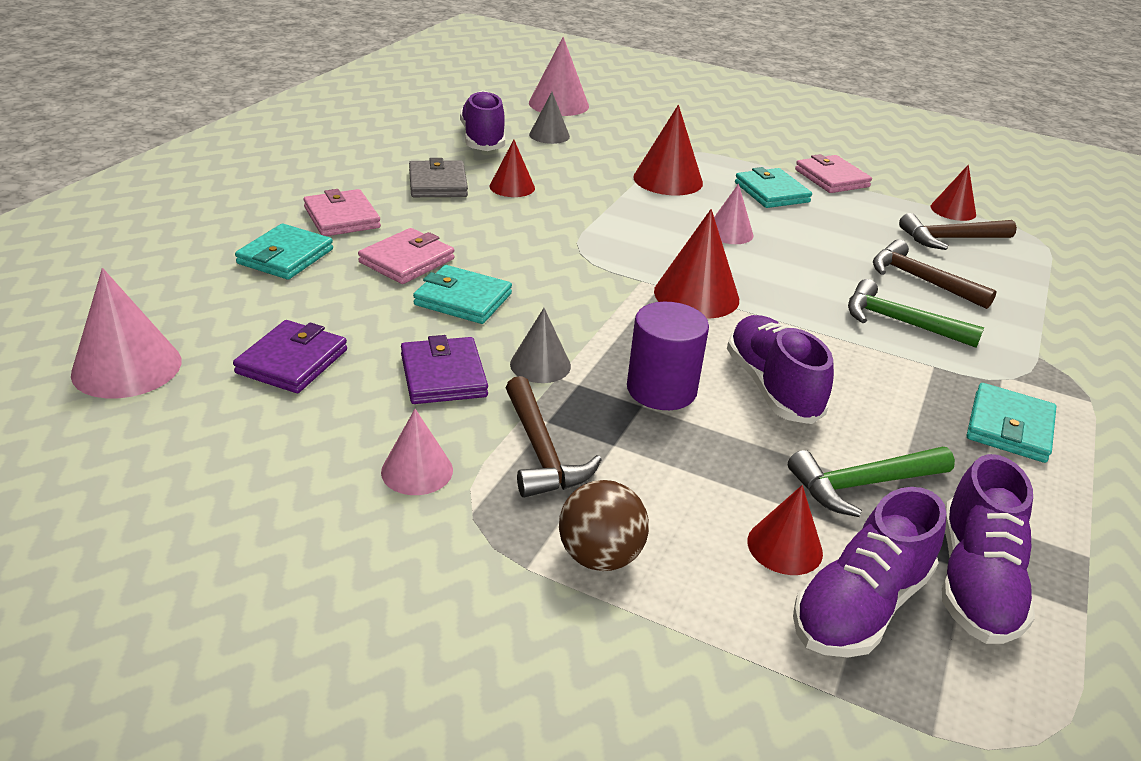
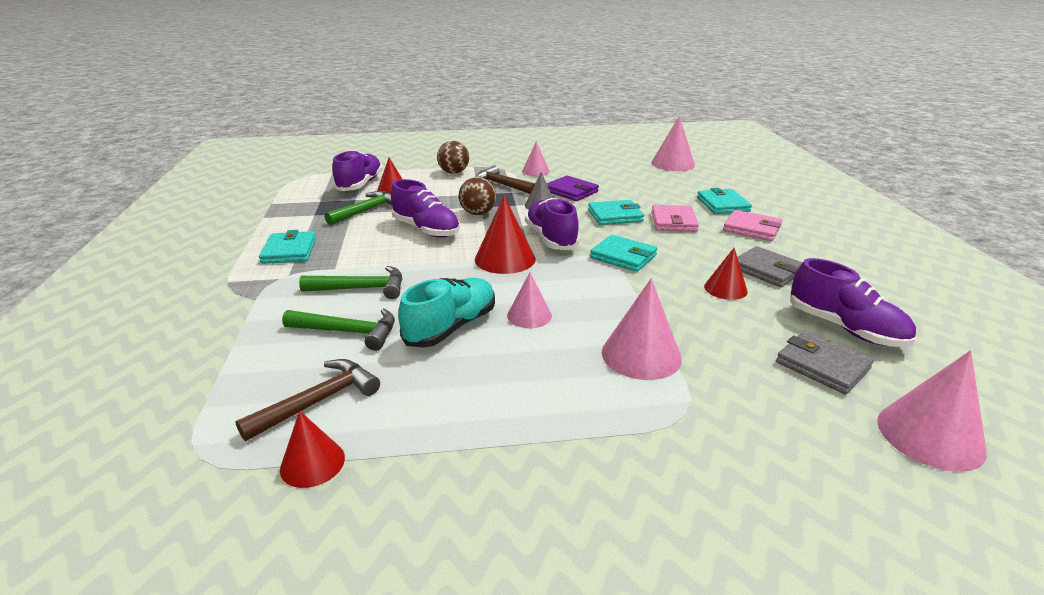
camera: 150 degrees right, 5 degrees down
purple wallet [233,320,347,393] -> none
grey cone [529,92,570,144] -> grey wallet [776,330,874,394]
purple cylinder [627,302,709,410] -> brown ball [459,177,496,215]
red cone [633,105,703,195] -> pink cone [602,279,682,380]
turquoise wallet [735,167,812,208] -> turquoise wallet moved to [590,235,657,272]
pink wallet [795,154,872,193] -> none
brown hammer [873,239,996,309] -> green hammer [282,308,395,351]
purple shoe [942,454,1035,644] -> purple shoe moved to [525,198,580,250]
none -> turquoise shoe [398,278,495,348]

